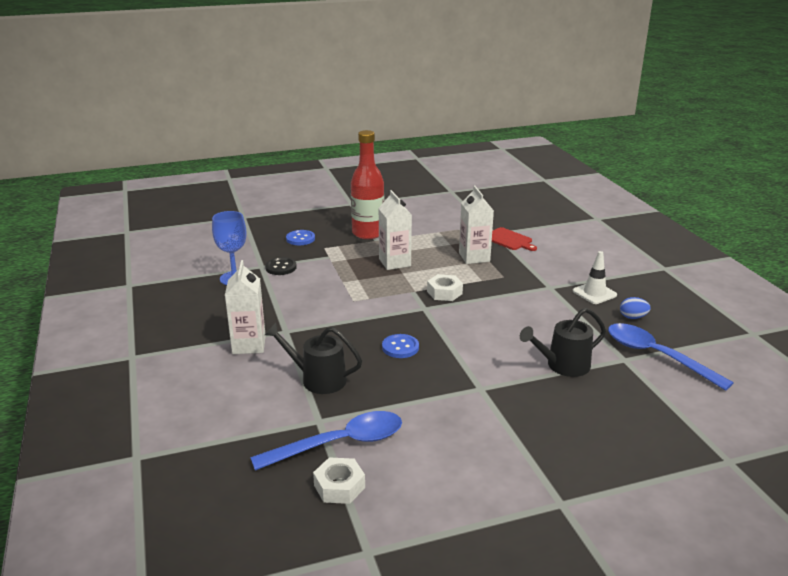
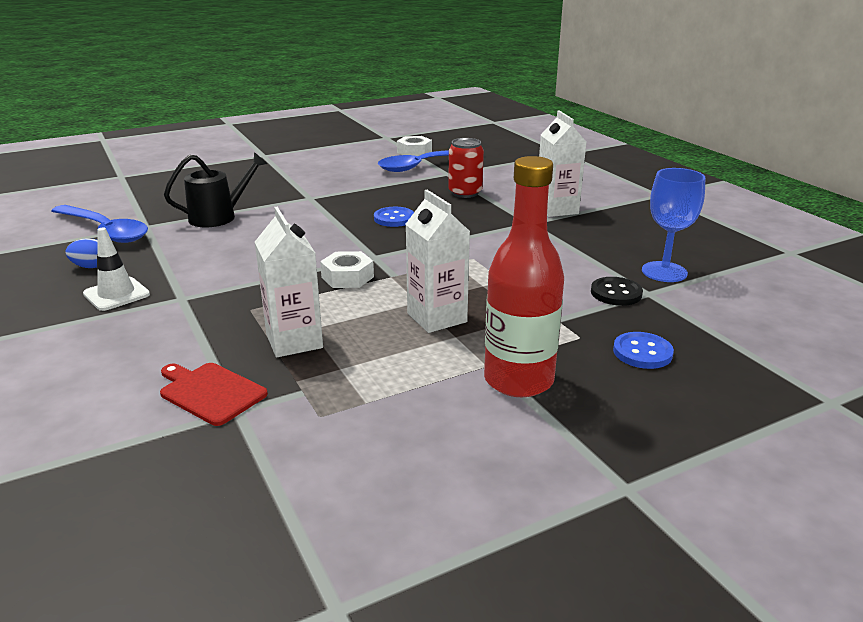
camera: 170 degrees right, 0 degrees up
black watering can [265,323,362,394] -> red can [448,138,484,198]

